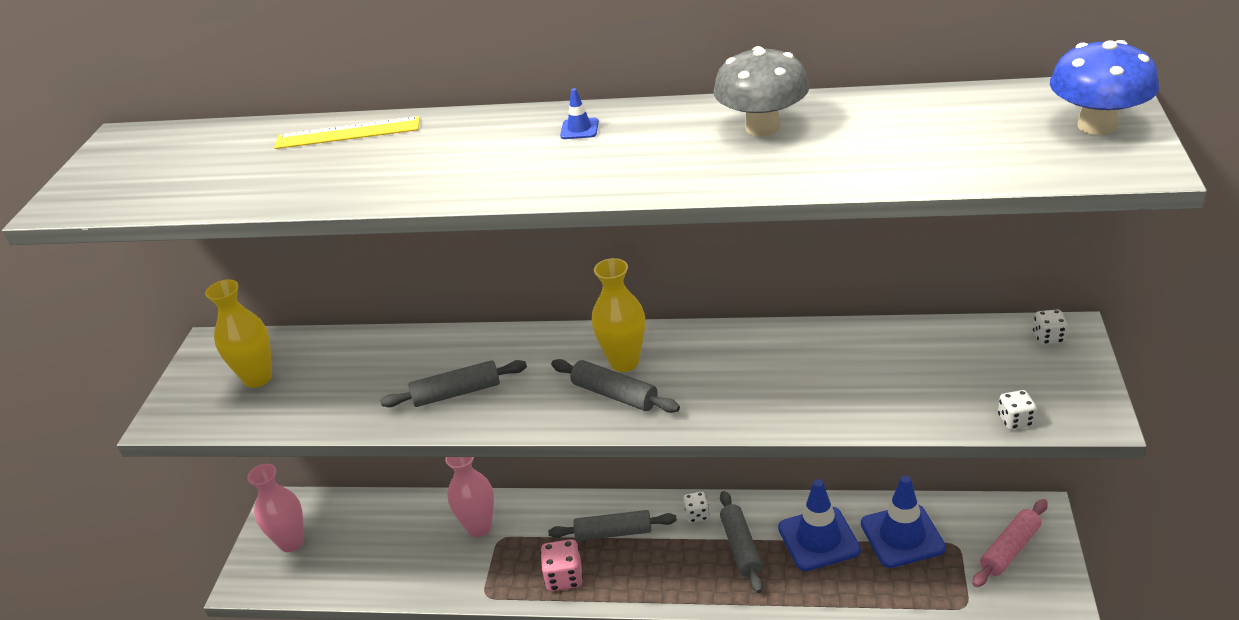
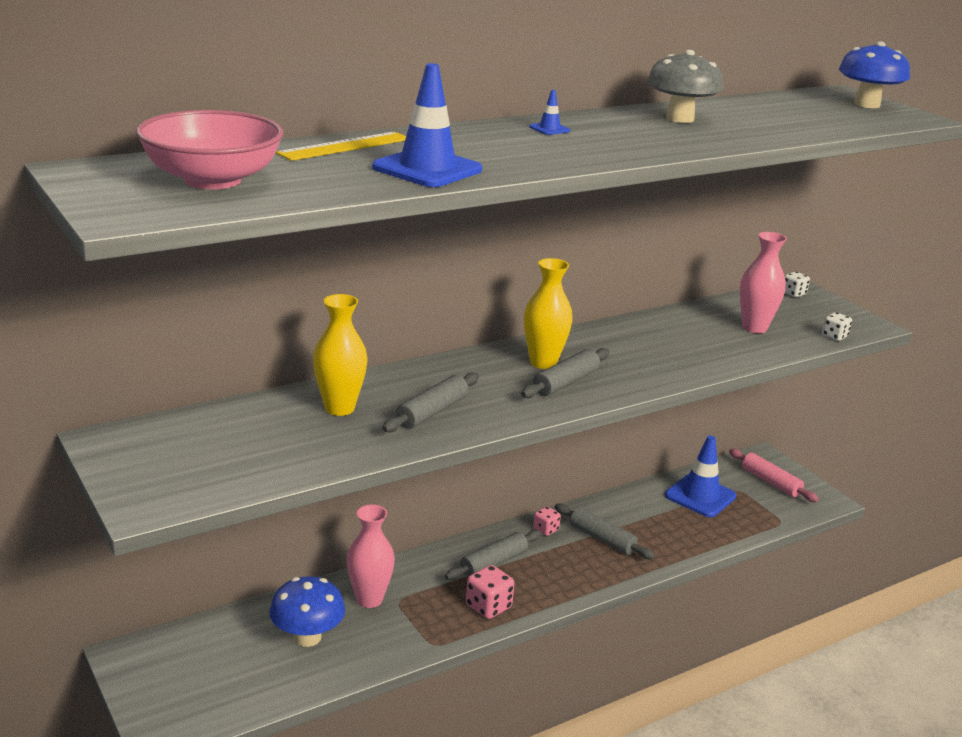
camera: 45 degrees left, 10 degrees down
yellow vase [205,279,272,388] -> yellow vase moved to [313,294,367,416]
pink vase [247,464,304,552] -> pink vase moved to [740,232,787,333]
grey rolling pin [551,359,680,413] -> grey rolling pin turned 45 degrees counterclockwise [521,348,609,398]
white dice [683,492,709,523] -> pink dice [533,506,561,536]
blue traffic cone [778,479,861,571] -> blue traffic cone moved to [372,63,482,187]
pink rolling pin [973,499,1048,587] -> pink rolling pin turned 45 degrees counterclockwise [729,449,819,502]
none -> pink bowl [136,110,283,189]
none -> blue mushroom [269,576,345,647]

